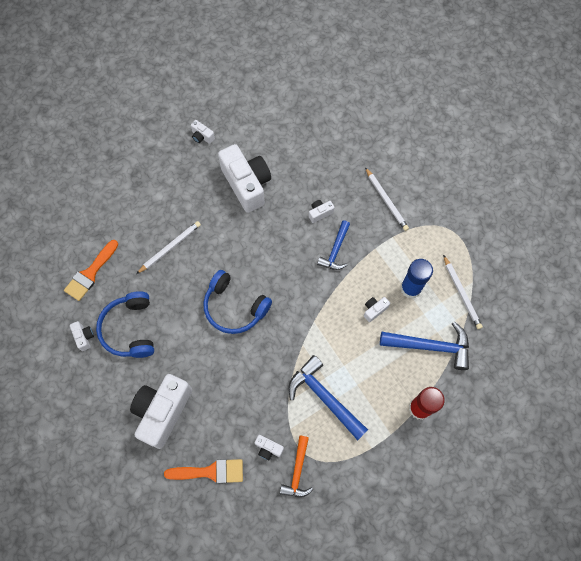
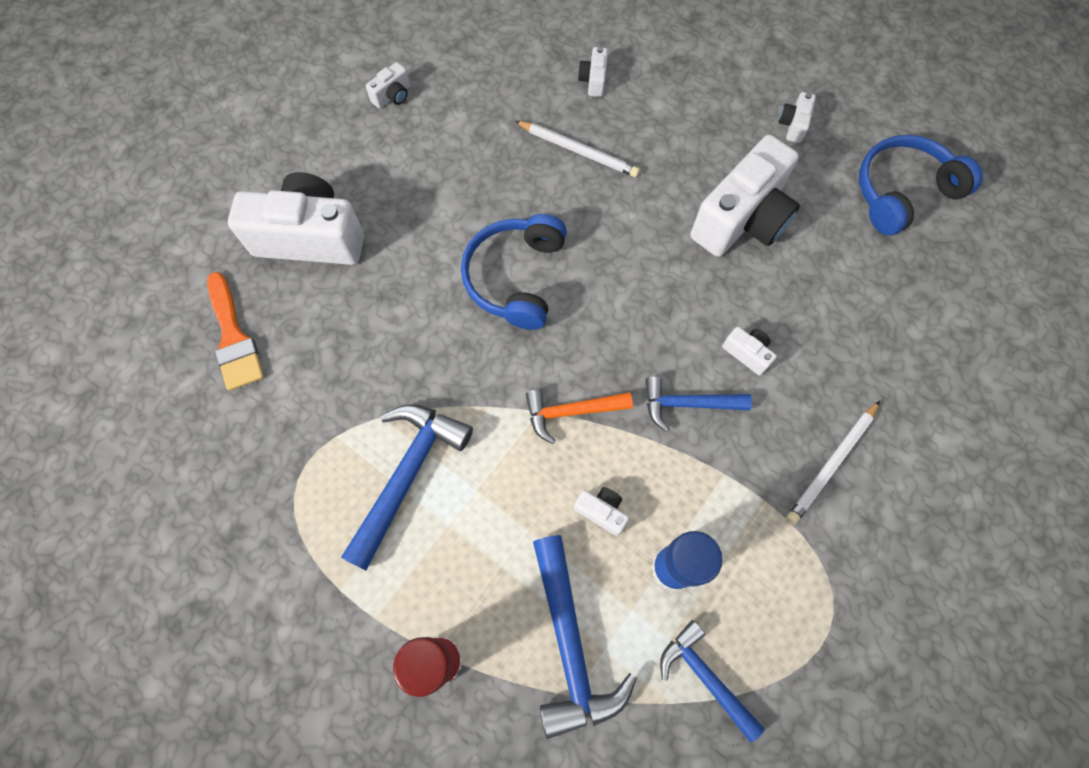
camera: 70 degrees right, 0 degrees up
orange brush [64,240,118,301] -> none
blue headphones [96,291,154,358] -> blue headphones moved to [859,135,983,235]
white camera [255,435,284,460] -> white camera moved to [578,47,608,97]
orange hammer [280,436,313,497] -> orange hammer moved to [526,390,633,444]
white pencil [443,255,483,329] -> blue hammer [660,620,764,742]

